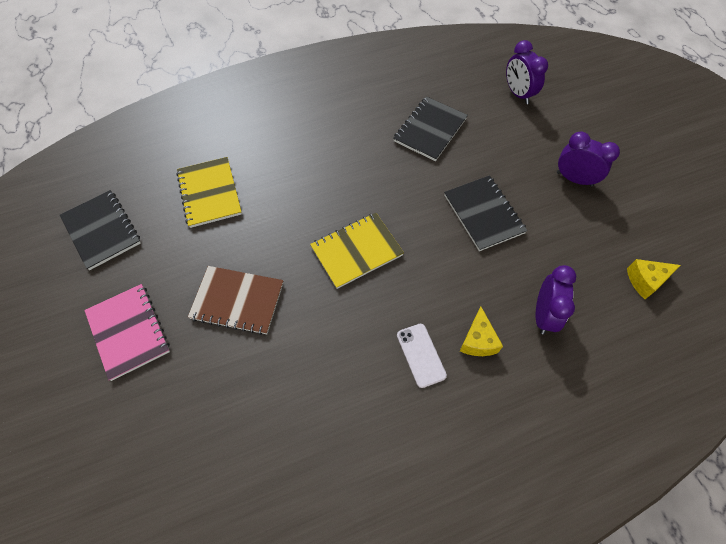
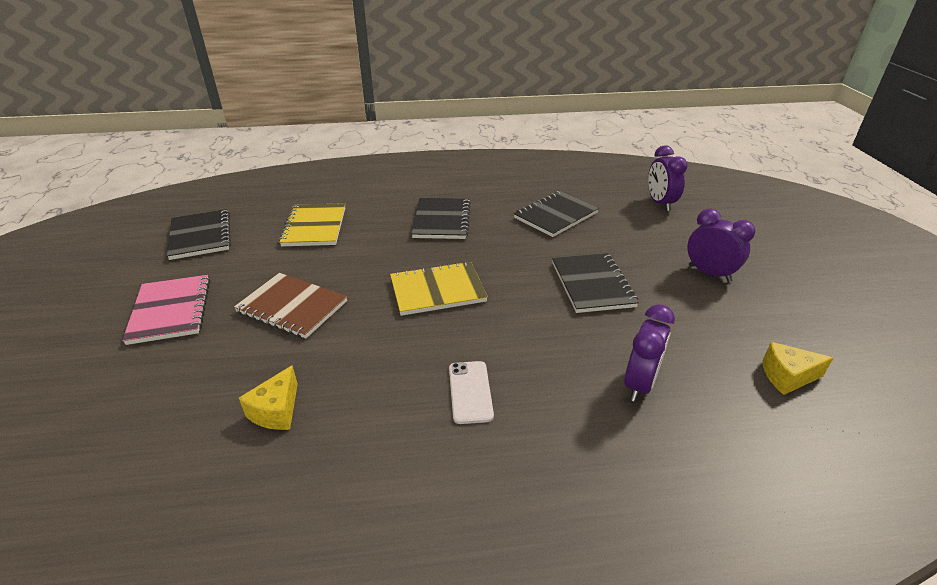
camera: 15 degrees right, 25 degrees down
yellow cheese [460,307,503,356] -> yellow cheese moved to [239,365,298,430]
none -> black notebook [412,198,470,239]

